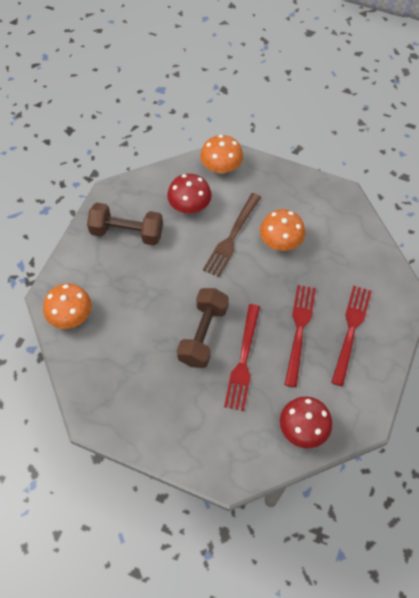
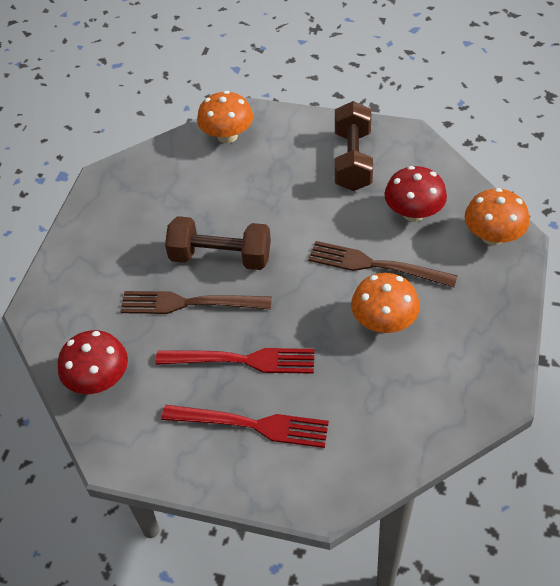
camera: 85 degrees right, 10 degrees down
red fork [224,304,260,411] -> brown fork [120,291,272,314]

